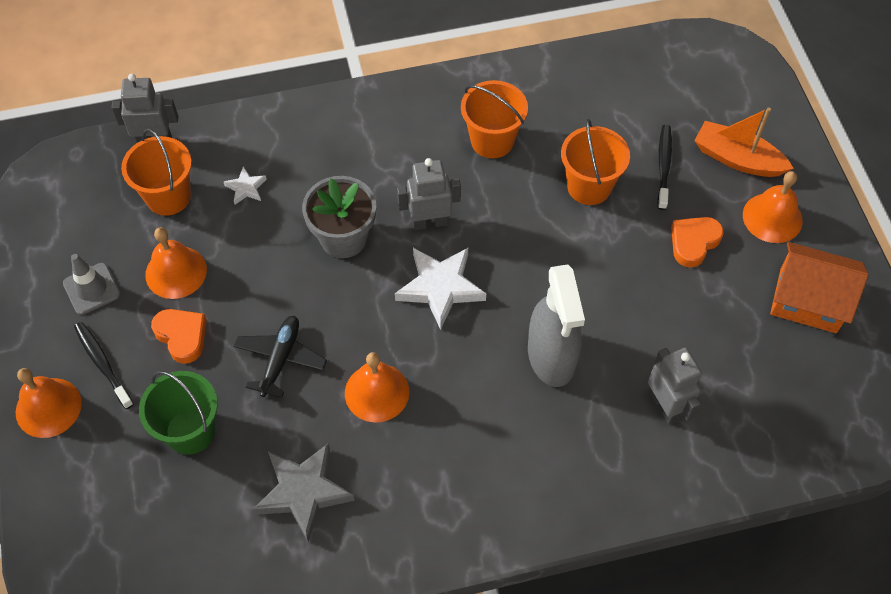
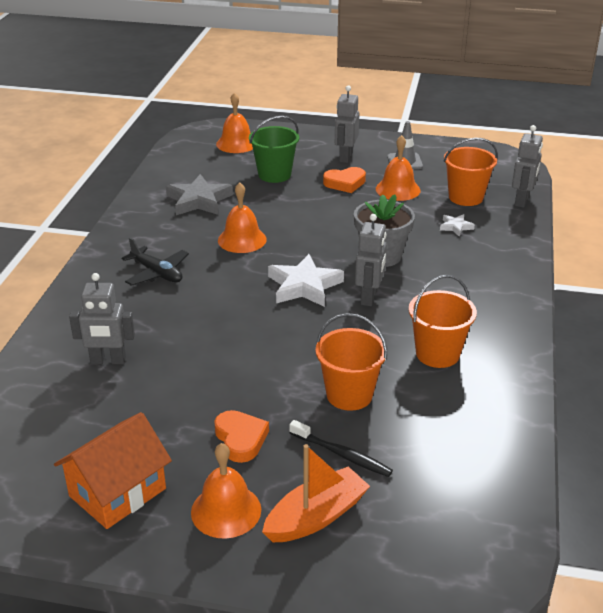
camera: 115 degrees right, 25 degrees down
orange bell [16,368,82,438] -> orange bell moved to [216,92,253,153]
black toothbrush [74,322,134,409] -> grey robot [335,85,360,163]
black plane [234,316,327,397] -> black plane moved to [122,237,189,286]
grey spray bottle [528,264,585,387] -> none

